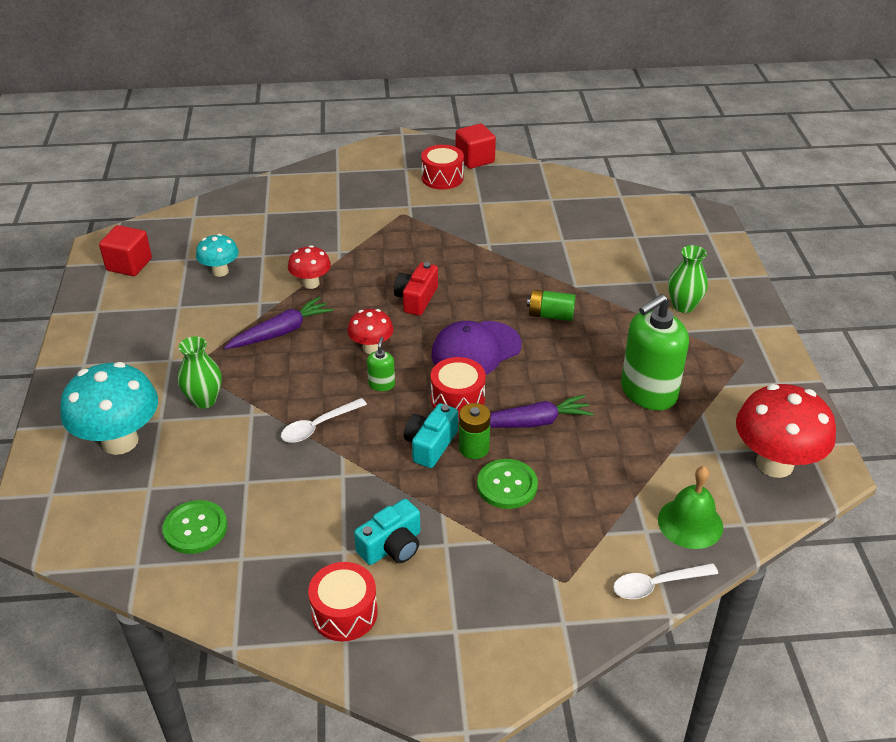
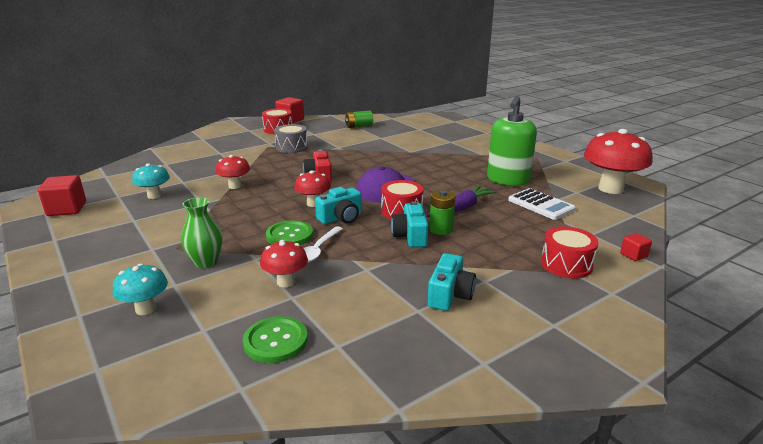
camera: 30 degrees left, 15 degrees down
turquoise mushroom [60,362,158,455] -> turquoise mushroom [113,263,168,315], size x0.54
purple carrot [224,297,333,349] -> none
red drum [308,562,378,642] -> red drum moved to [541,226,598,279]
green soap dispenser [367,337,395,391] -> turquoise camera [315,187,362,224]
green button [477,459,538,509] -> green button moved to [266,220,313,245]
green battery [527,290,576,321] -> green battery moved to [345,111,373,128]
white spoon [613,563,718,599] -> red cube [620,233,652,261]
green bell [658,466,723,549] -> none
green vase [668,245,708,313] -> none
none -> red mushroom [260,240,308,287]
none -> grey drum [274,124,308,153]
none -> white calculator [508,188,576,220]

